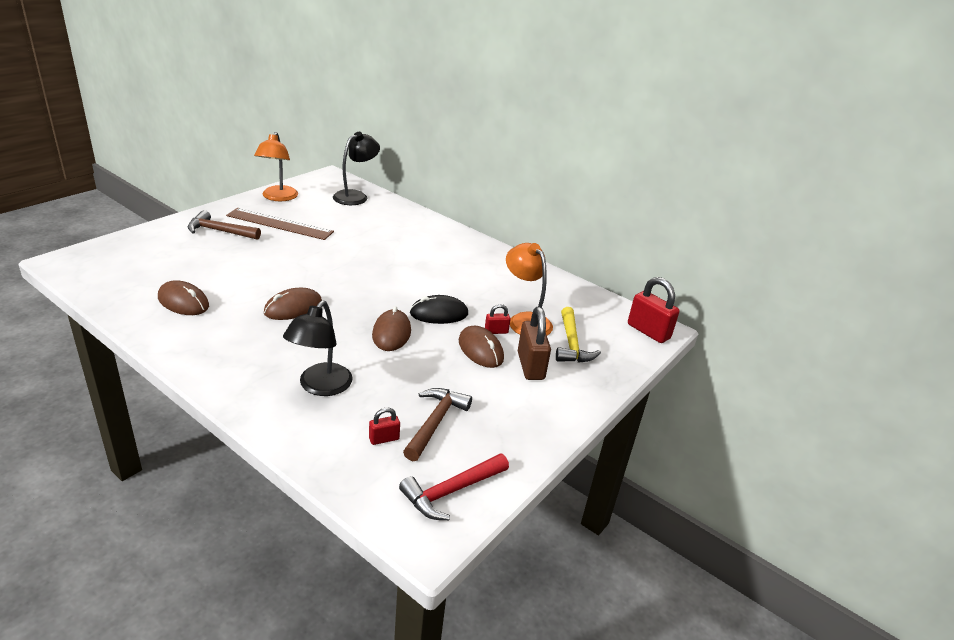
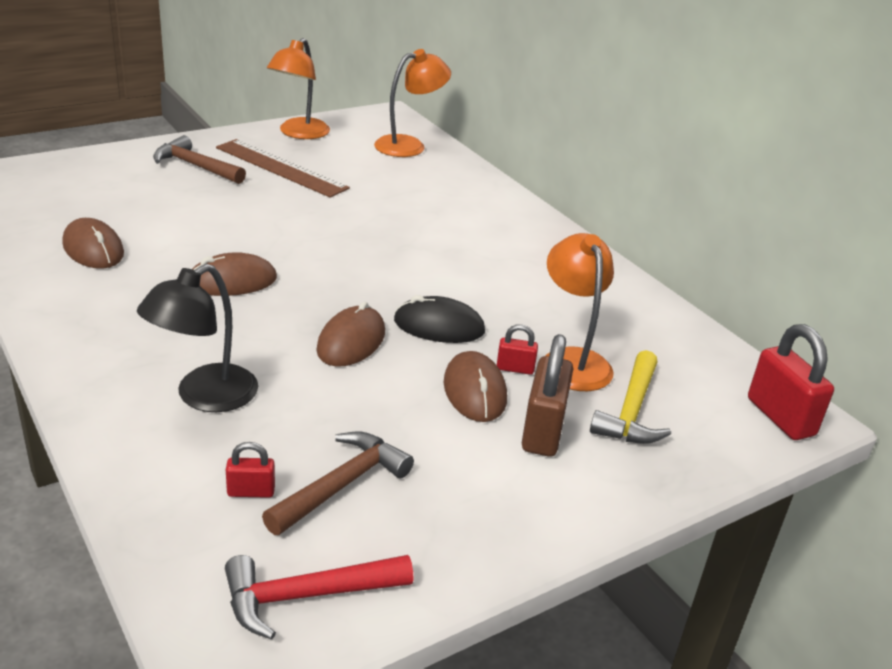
camera: 20 degrees right, 0 degrees up
black lamp [333,132,380,205] -> orange lamp [374,49,451,157]

